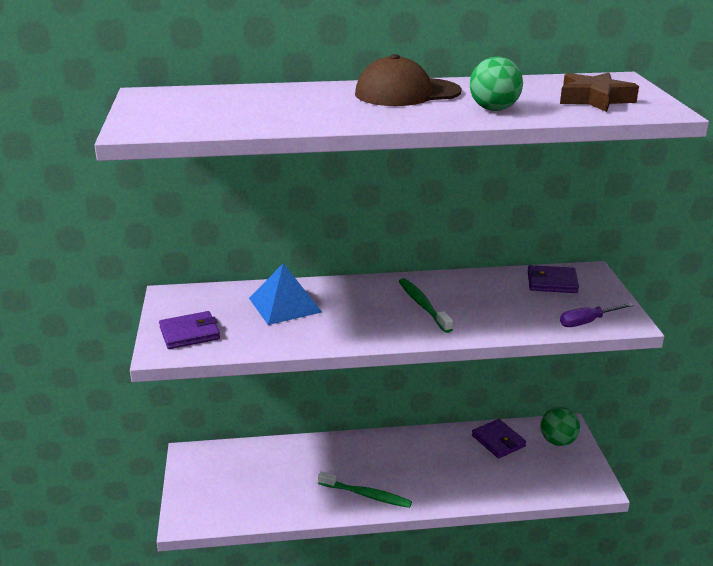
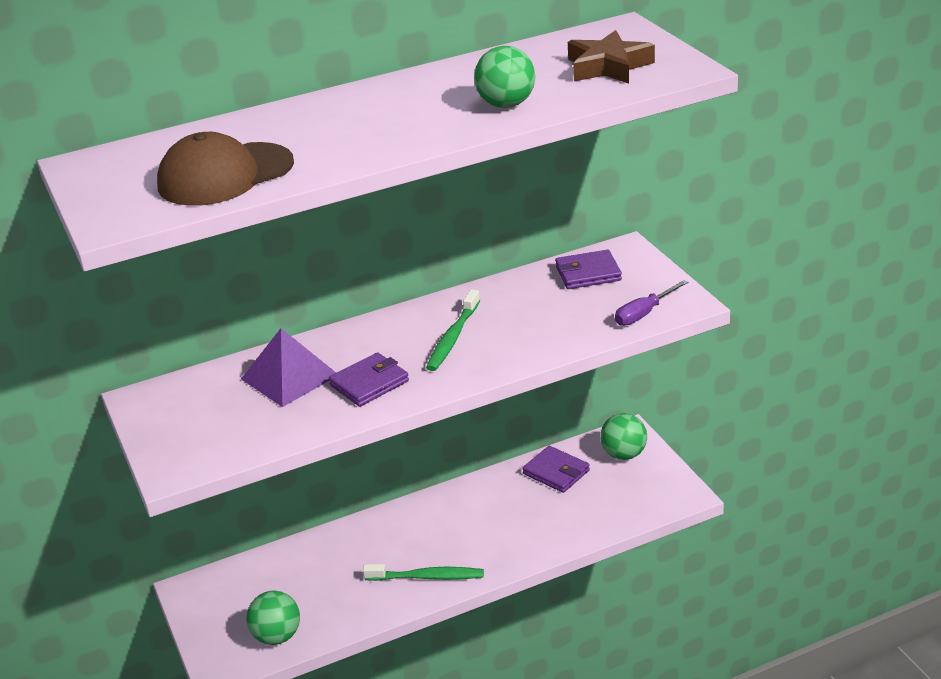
camera: 15 degrees left, 5 degrees up
purple wallet [159,311,220,349] -> purple wallet moved to [329,352,409,407]
blue pyramid [249,263,322,325] -> purple pyramid [241,328,336,407]
brown cap [355,54,462,106] -> brown cap moved to [157,132,294,206]
green toothbrush [399,278,453,333] -> green toothbrush turned 120 degrees counterclockwise [426,289,480,371]
none -> green ball [247,591,300,645]

